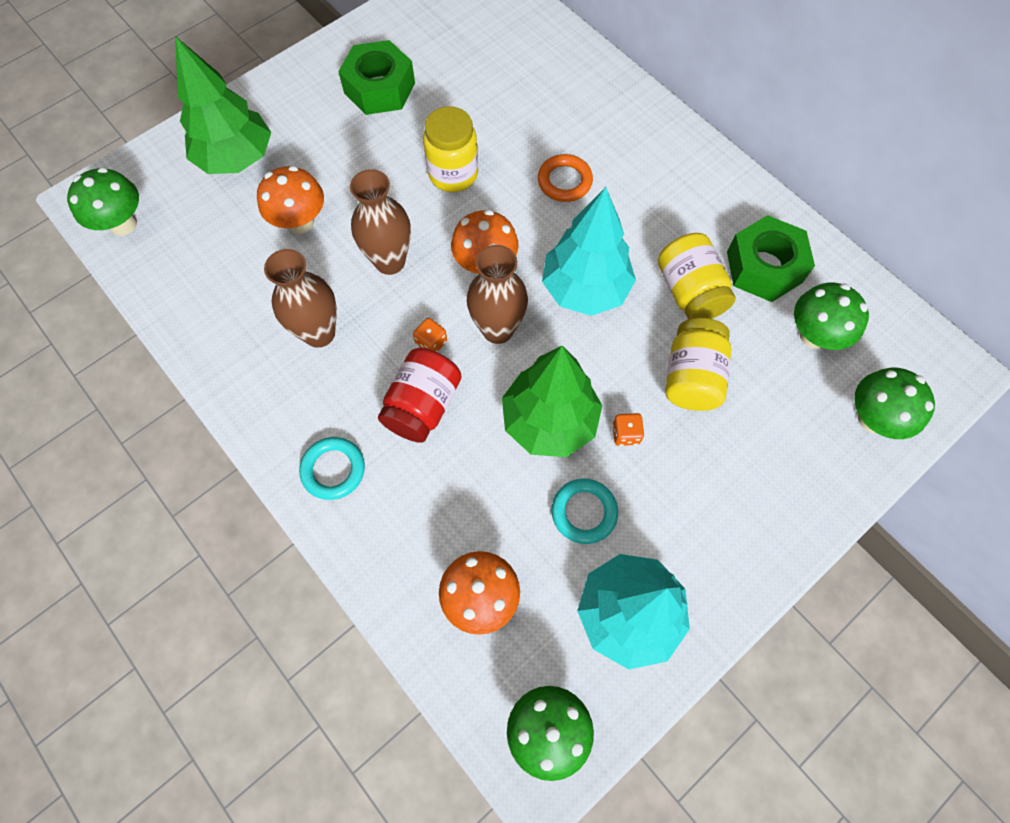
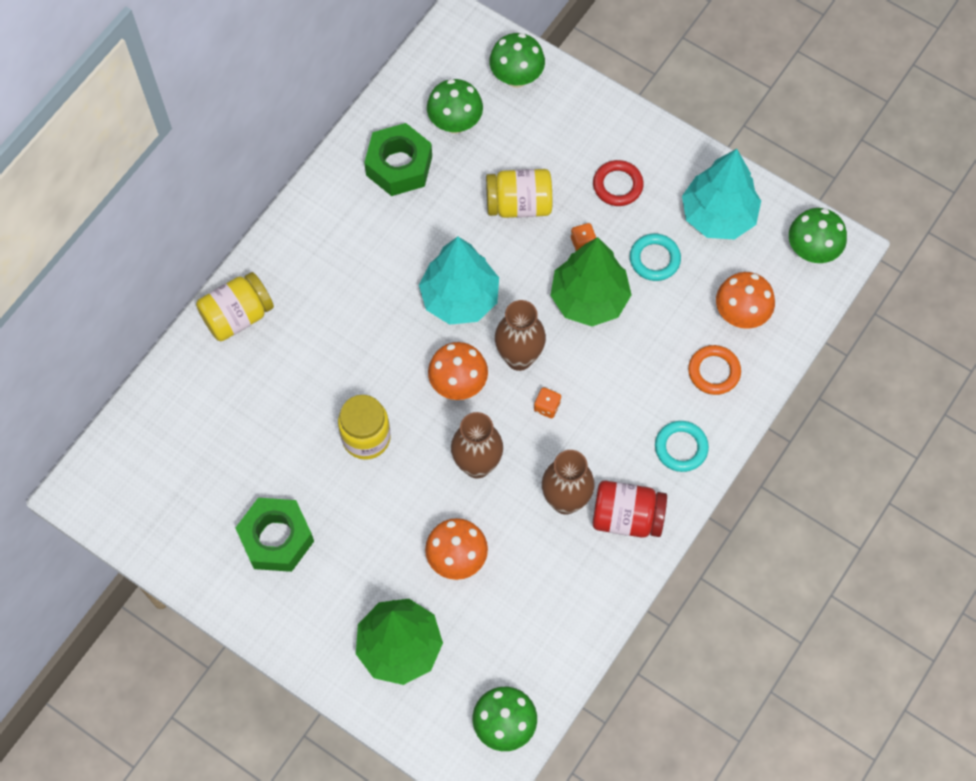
camera: 105 degrees left, 0 degrees up
red jar [378,348,462,443] -> red jar moved to [593,481,667,538]
orange ring [538,154,593,202] -> orange ring moved to [688,345,741,395]
yellow jar [658,233,736,319] -> yellow jar moved to [196,272,274,341]
none -> red ring [593,160,644,206]

